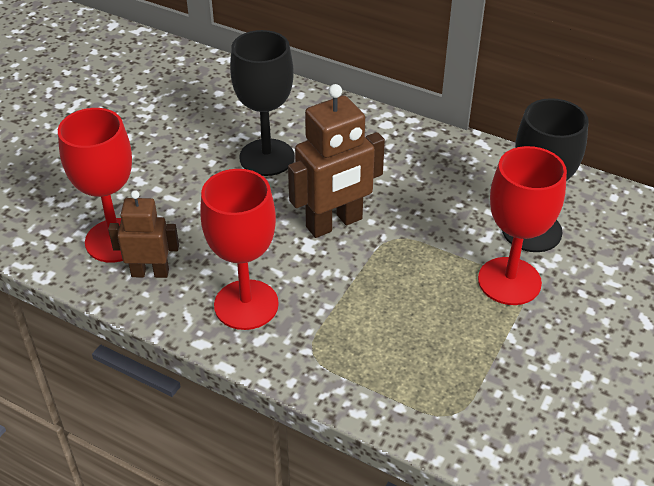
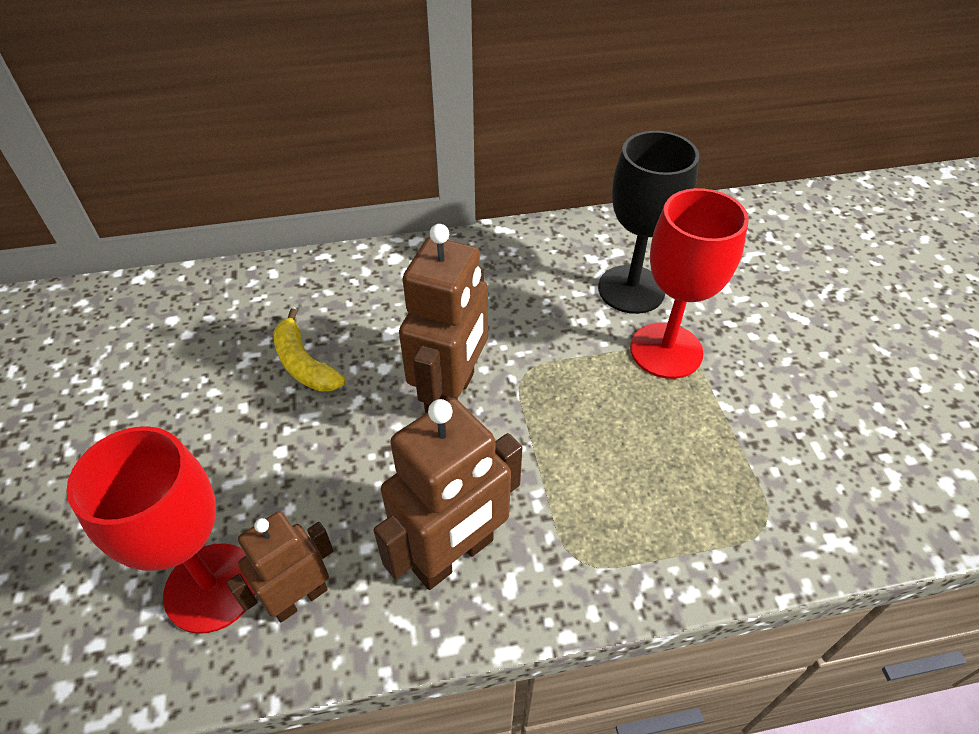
camera: 40 degrees left, 5 degrees up
red goblet [200,169,279,330] -> brown robot [374,398,522,590]
black goblet [230,30,295,176] -> yellow banana [274,309,346,392]

